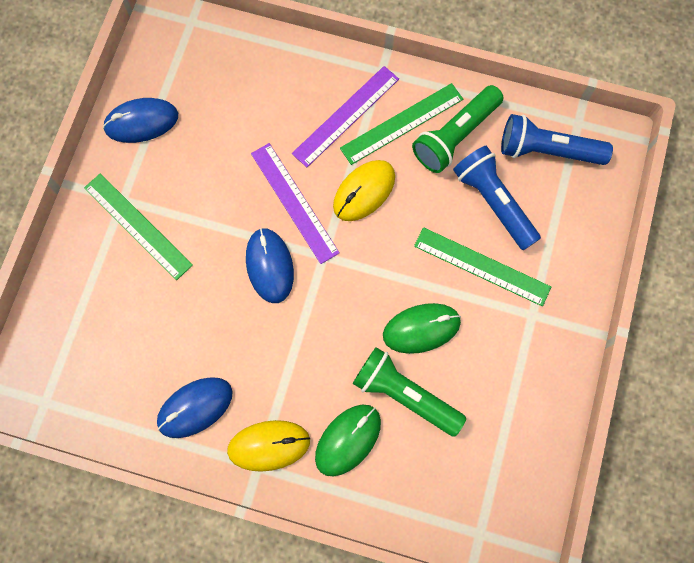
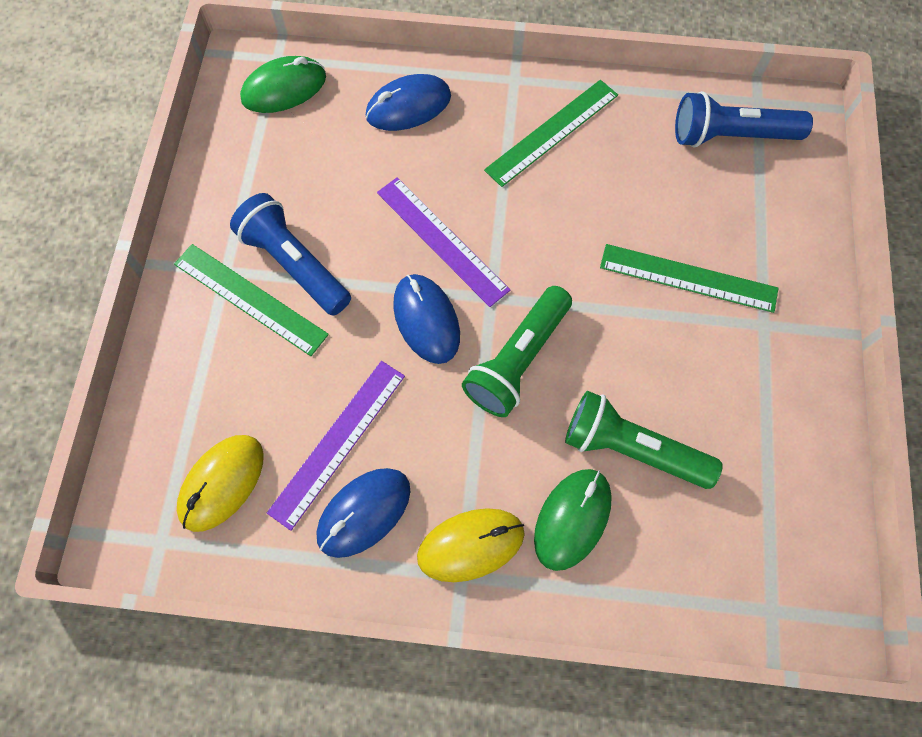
camera: 10 degrees left, 5 degrees down
blue mouse [103,98,178,143] -> blue mouse moved to [366,74,451,131]
purple ruler [292,66,399,167] -> purple ruler moved to [267,361,405,531]
yellow mouse [333,160,395,221] -> yellow mouse moved to [177,435,264,532]
green mouse [383,303,461,354] -> green mouse moved to [240,56,326,113]
green flashlight [412,85,503,173] -> green flashlight moved to [462,286,572,417]
blue flashlight [453,146,541,250] -> blue flashlight moved to [230,193,351,316]

